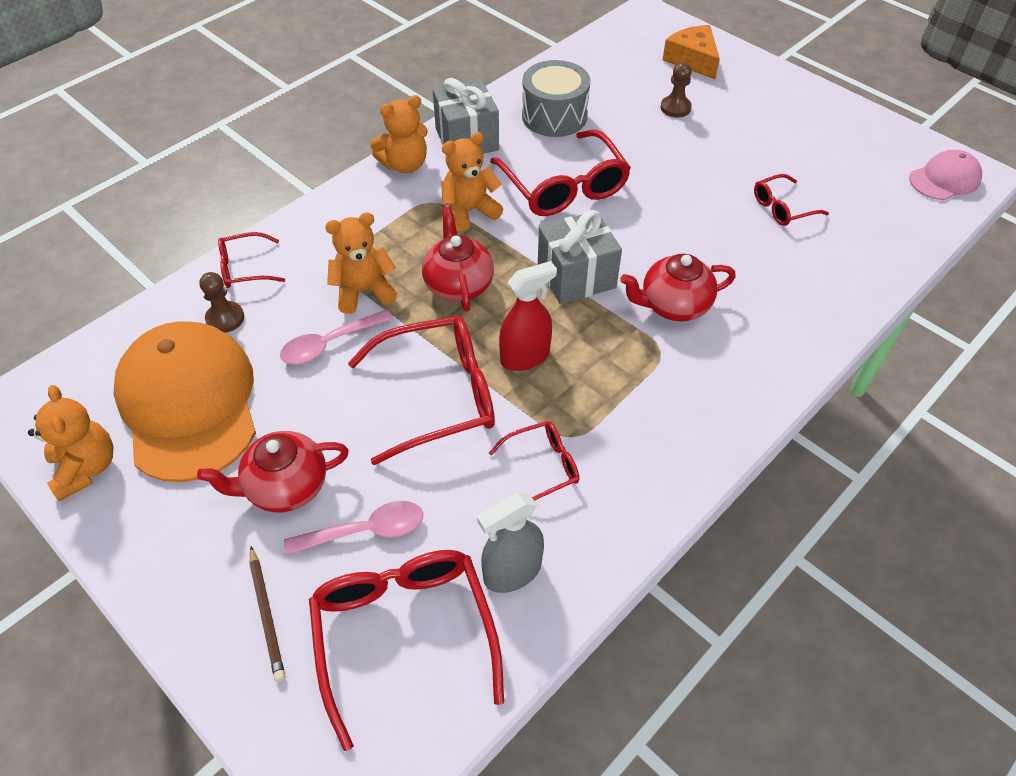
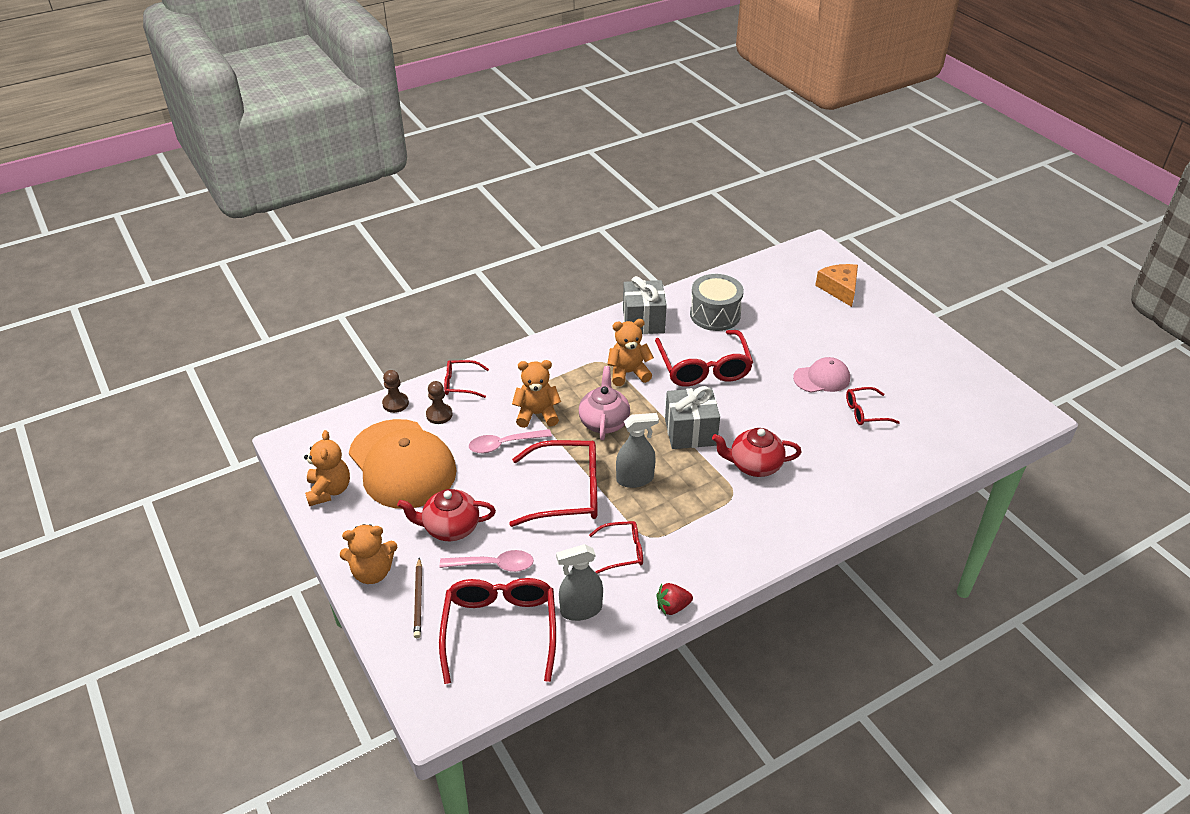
camera: 15 degrees right, 10 degrees down
orange cap [113,321,256,482] -> orange cap turned 150 degrees clockwise [349,419,457,509]
orange teddy bear [370,95,428,173] -> orange teddy bear moved to [340,524,397,584]
red teapot [422,206,494,312] -> pink teapot [579,366,630,440]
red spray bottle [499,261,557,371] -> grey spray bottle [616,413,659,488]
brown pawn [661,62,692,118] -> brown pawn moved to [382,370,409,413]
pink cap [909,150,982,200] -> pink cap moved to [793,357,850,393]
none -> red strawberry [657,583,693,615]

